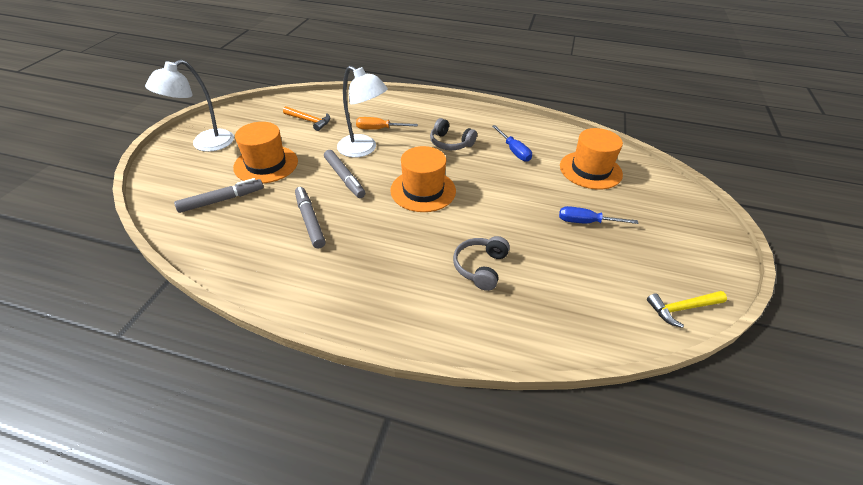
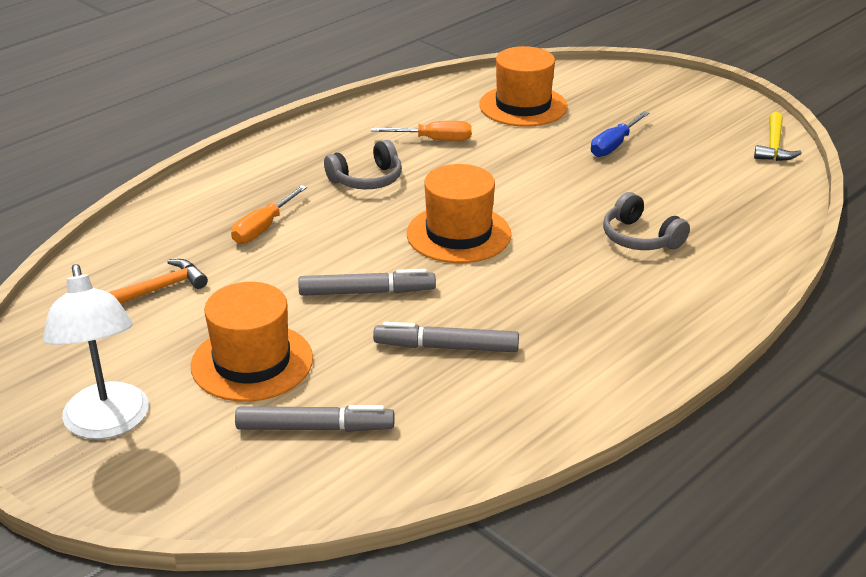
camera: 60 degrees left, 10 degrees down
grey marker [174,178,264,213] -> grey marker turned 90 degrees clockwise [235,405,395,432]
white lamp [337,66,388,157] -> none
blue screwdriver [492,125,532,162] -> orange screwdriver [371,121,472,141]

